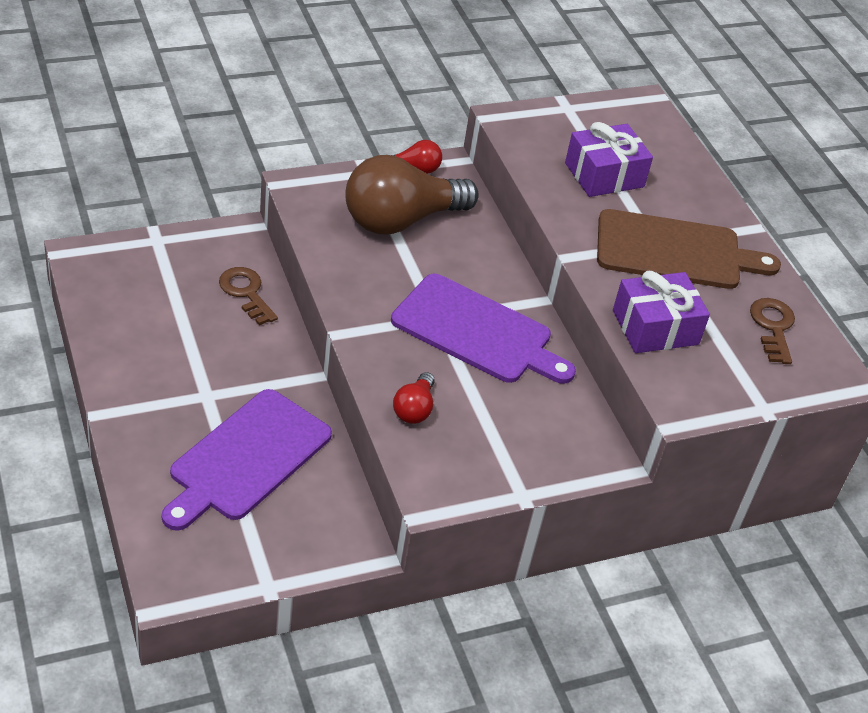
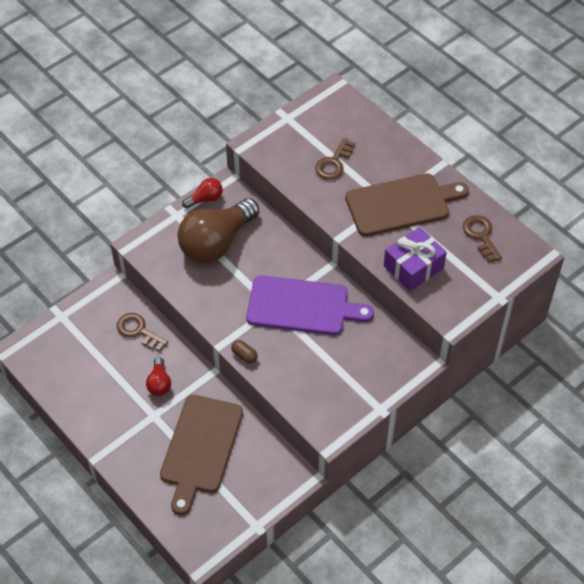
camera: 15 degrees left, 10 degrees up
purple cutting board [162,389,332,531] -> brown cutting board [160,395,243,515]
red light bulb [393,372,435,424] -> red light bulb moved to [146,357,171,396]
purple gift [565,122,653,197] -> brown key [315,138,355,180]
none -> brown capsule [231,340,258,364]

